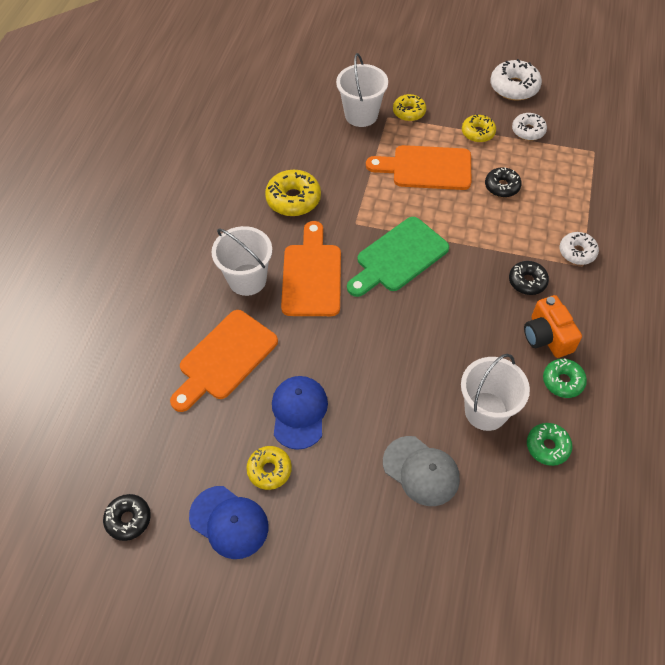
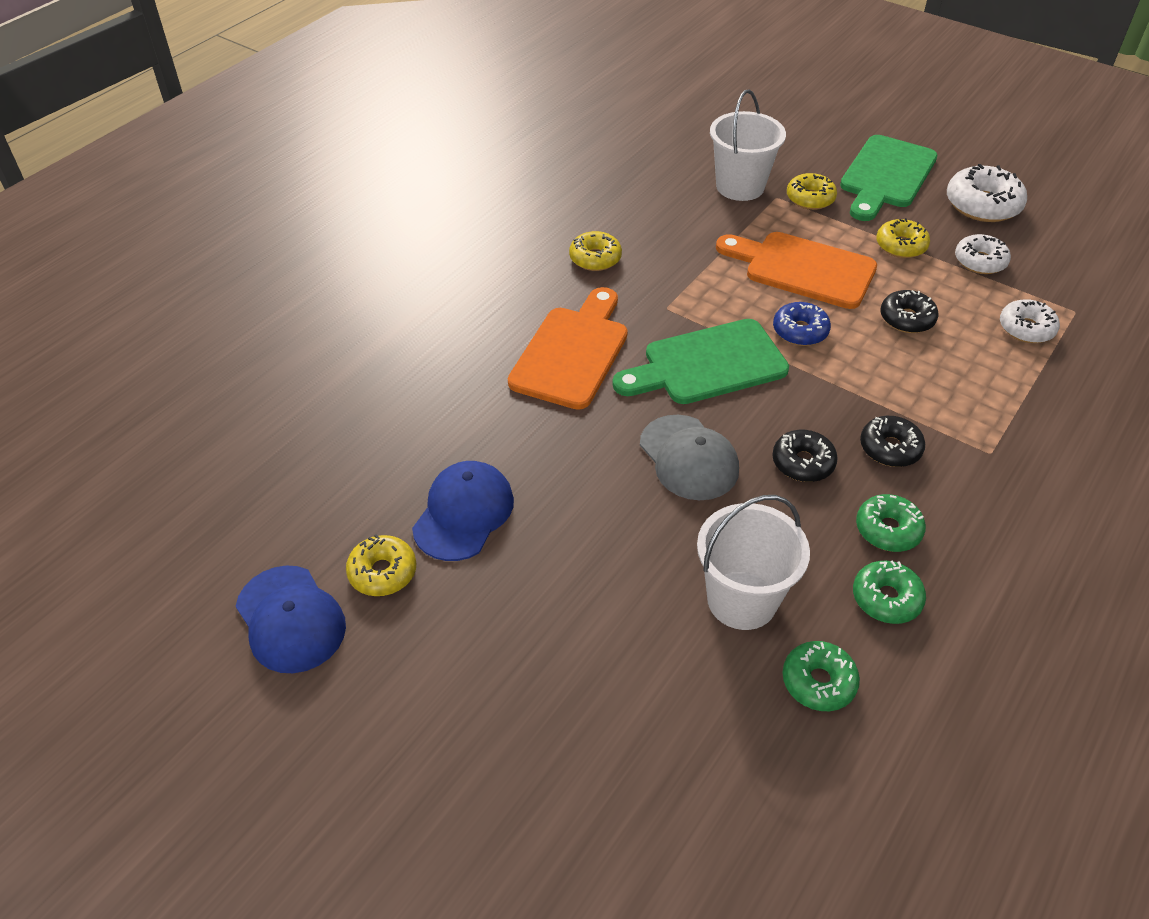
camera: 20 degrees right, 10 degrees down
black donut [103,494,151,541] -> black donut moved to [773,430,838,482]
orange cutting board [170,310,278,412] -> none
white bucket [212,226,272,296] -> none
yellow donut [265,170,321,216] -> yellow donut [569,231,622,271], size x0.65
grey cap [383,436,460,506] -> grey cap moved to [640,415,739,500]
orange camera [524,295,582,358] -> green donut [856,494,926,552]
white donut [560,232,599,265] -> white donut moved to [1000,299,1060,343]
none -> blue donut [773,302,831,346]
none -> green cutting board [840,135,938,221]

